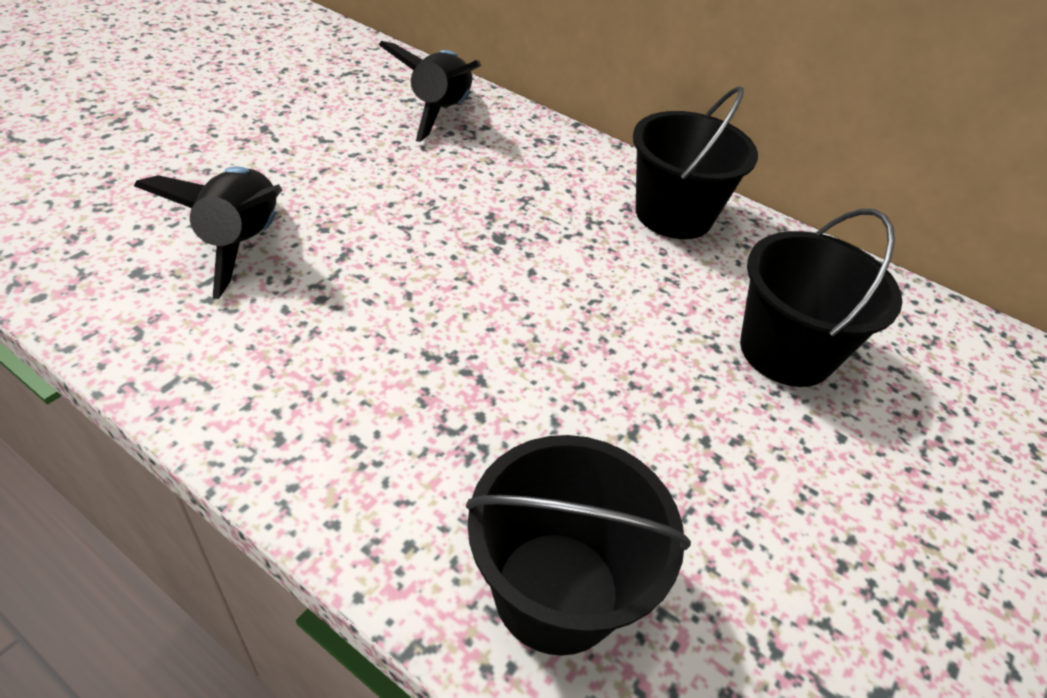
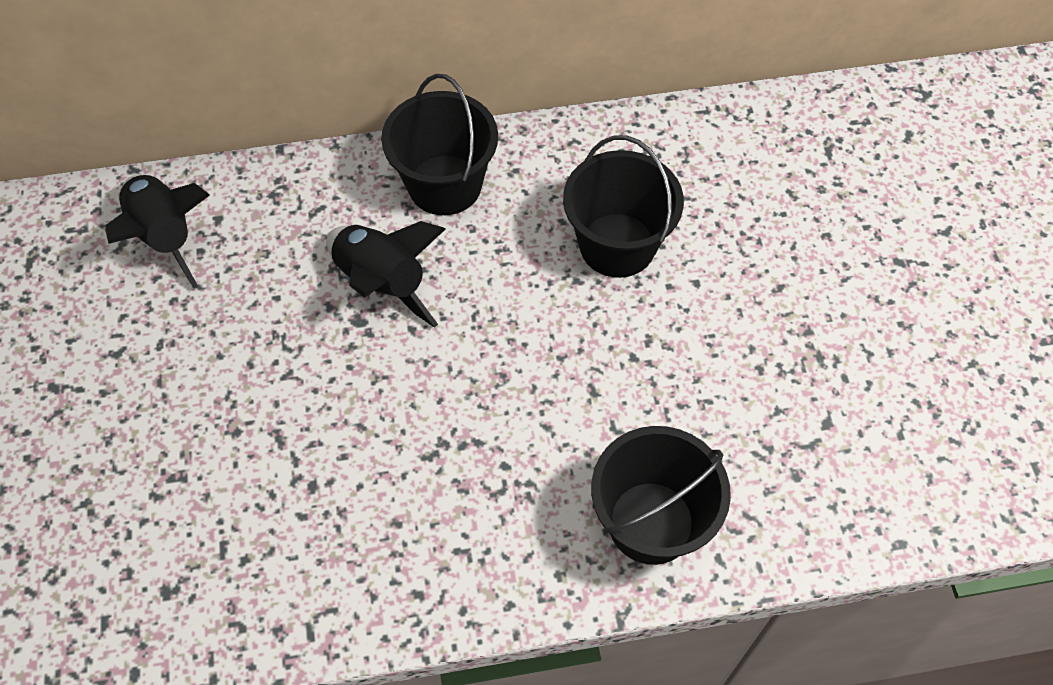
camera: 40 degrees left, 15 degrees up
black rocket [134,167,282,299] -> black rocket moved to [326,221,445,328]

